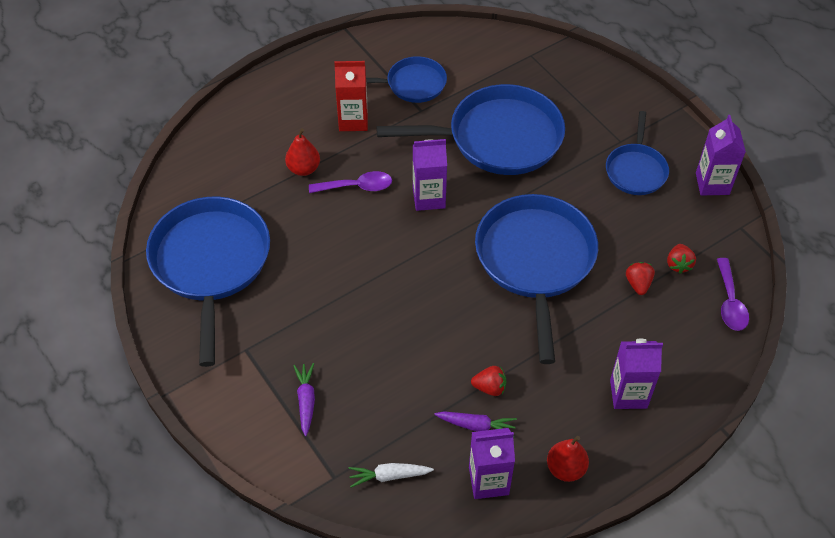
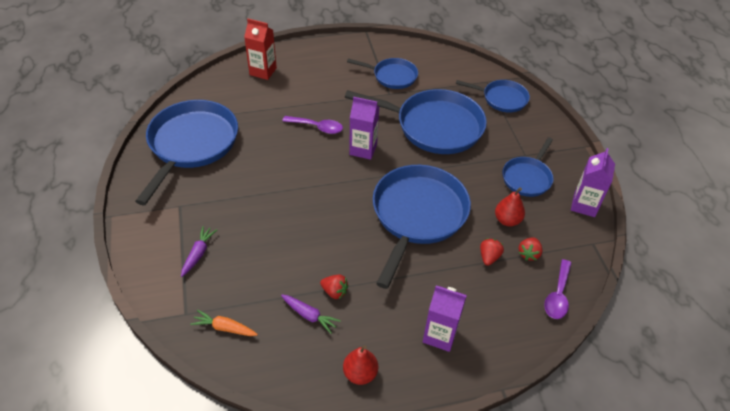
camera: 20 degrees right, 5 degrees down
red pear [285,128,320,176] -> red pear moved to [495,187,525,226]
red carton [334,61,368,131] -> red carton moved to [244,18,277,80]
white carrot [348,463,434,487] -> orange carrot [190,310,258,336]
purple carton [469,428,515,499] -> none
none -> blue pan [456,80,530,113]

